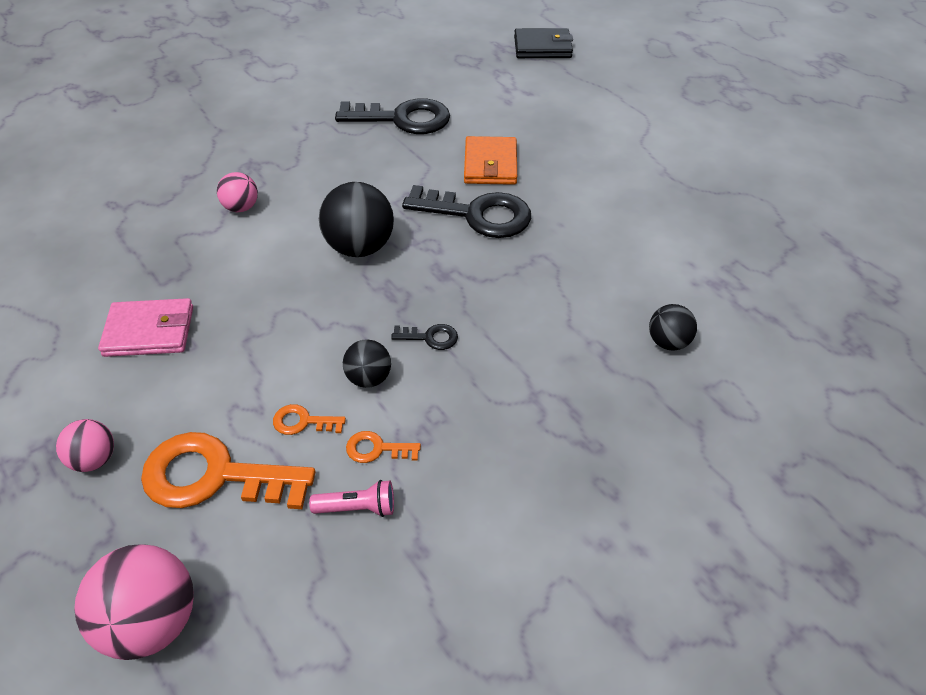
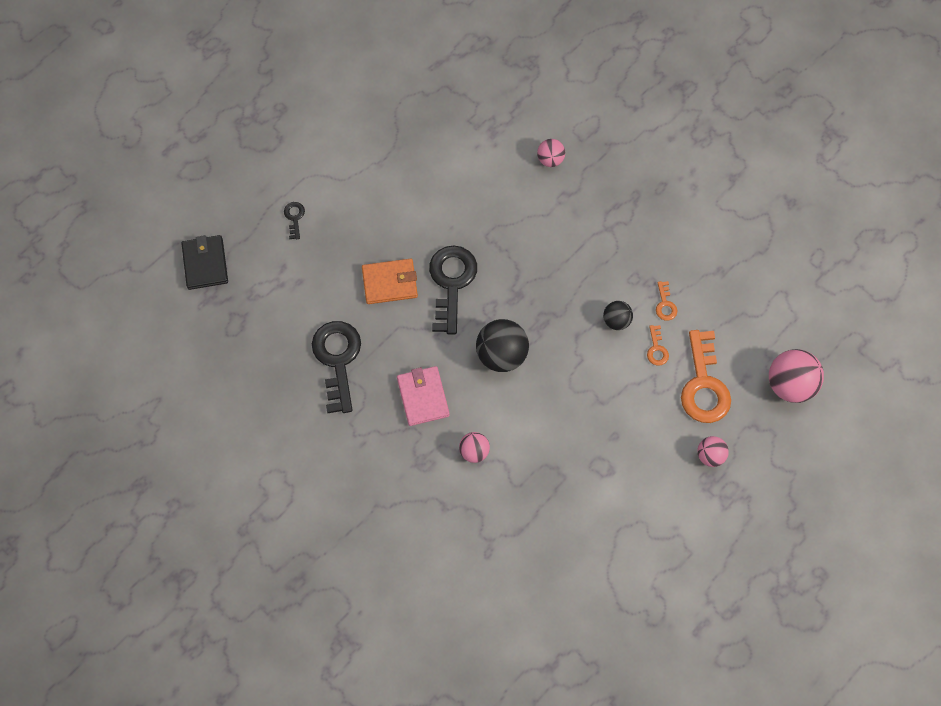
camera: 100 degrees left, 20 degrees up
pink wallet [98,298,193,357] -> pink wallet moved to [397,366,450,426]
pink flashlight [309,480,394,517] -> none
black key [391,324,458,350] -> black key moved to [284,202,305,239]
black ball [649,304,697,350] -> pink ball [537,139,565,167]

